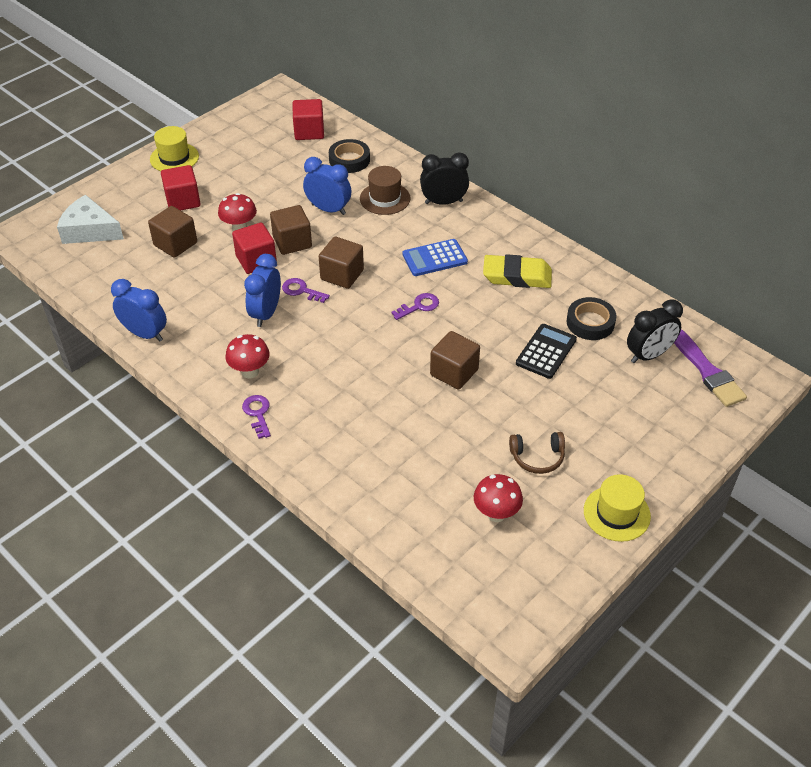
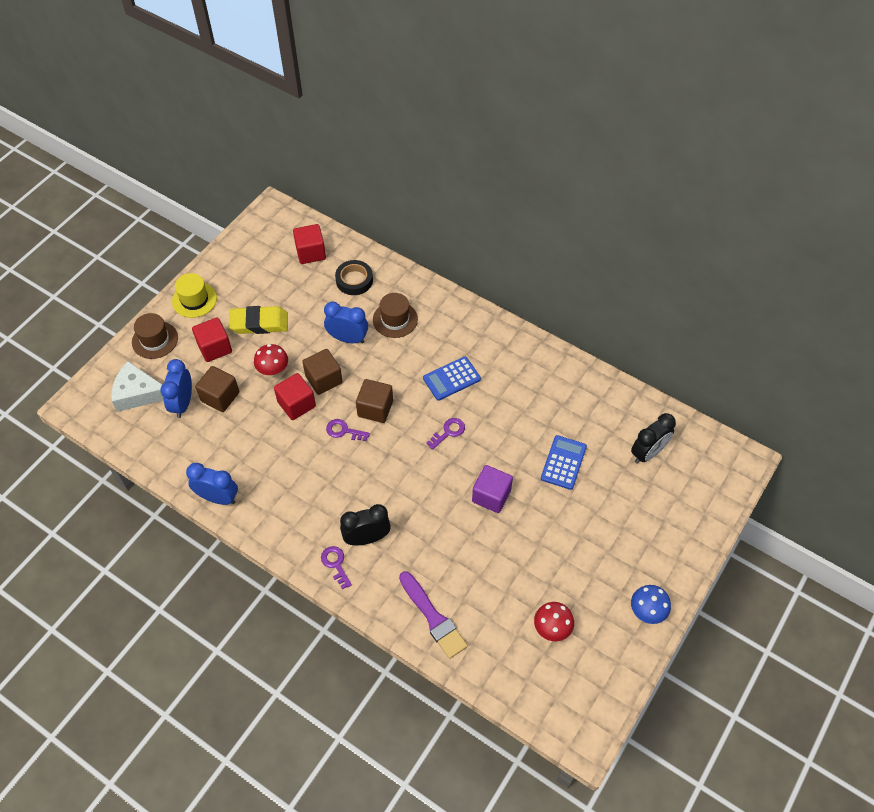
camera: 10 degrees left, 10 degrees up
red mushroom [226,334,270,379] -> none
blue clock [244,254,281,327] -> blue clock moved to [160,359,192,418]
black clock [420,152,469,205] -> black clock moved to [340,504,391,546]
brown cube [430,331,480,390] -> purple cube [472,465,513,513]
yellow eraser [483,254,552,288] -> yellow eraser moved to [229,306,288,334]
brown headphones [509,432,565,474] -> none
black calculator [516,324,577,379] -> blue calculator [541,435,587,490]
black tape [566,297,616,340] -> none
yellow hat [584,474,651,542] -> blue mushroom [631,585,671,624]
purple brush [674,329,747,407] -> purple brush moved to [399,571,468,659]
none -> brown hat [132,313,178,359]

